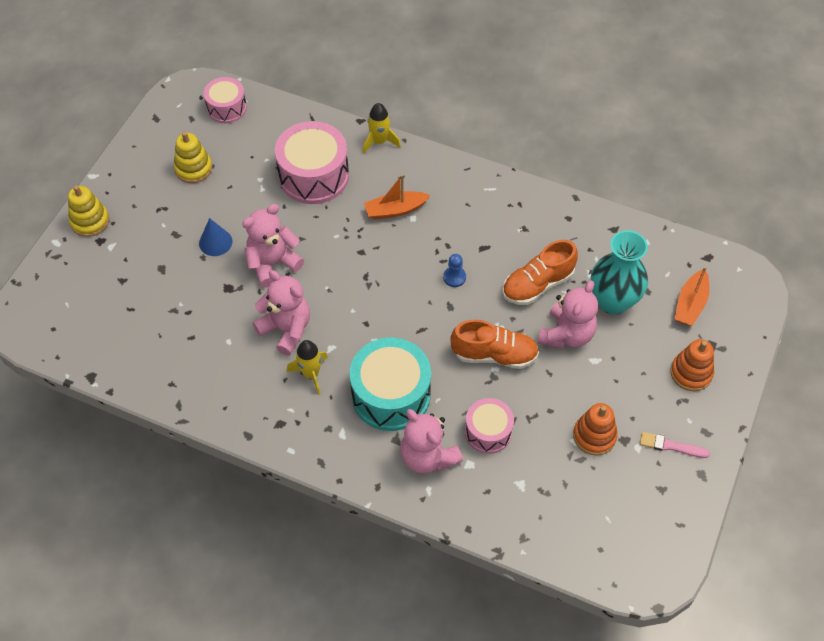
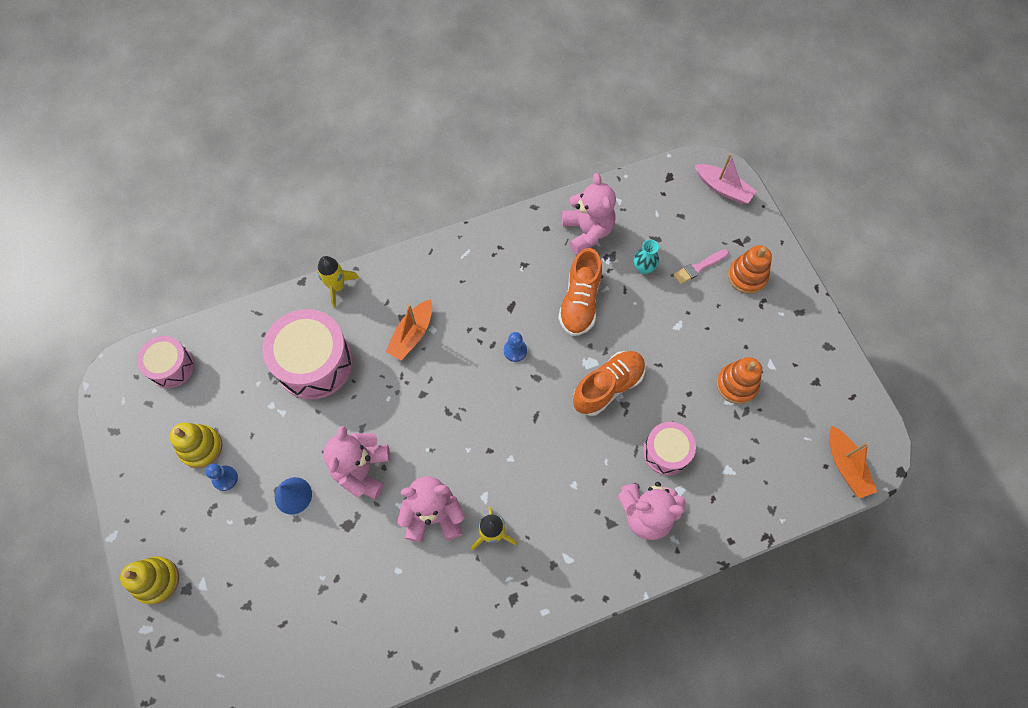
camera: 45 degrees left, 10 degrees up
turquoise drum [350,337,431,431] -> none
pink teddy bear [538,281,598,349] -> pink teddy bear moved to [562,173,616,255]
turquoise vase [591,230,648,315] -> turquoise vase [634,239,659,274], size x0.46
pink brush [640,432,710,458] -> pink brush moved to [673,249,729,284]
orange boat [675,267,710,326] -> orange boat moved to [829,426,877,499]
none -> blue pawn [205,464,238,491]
none -> pink boat [695,153,756,204]

